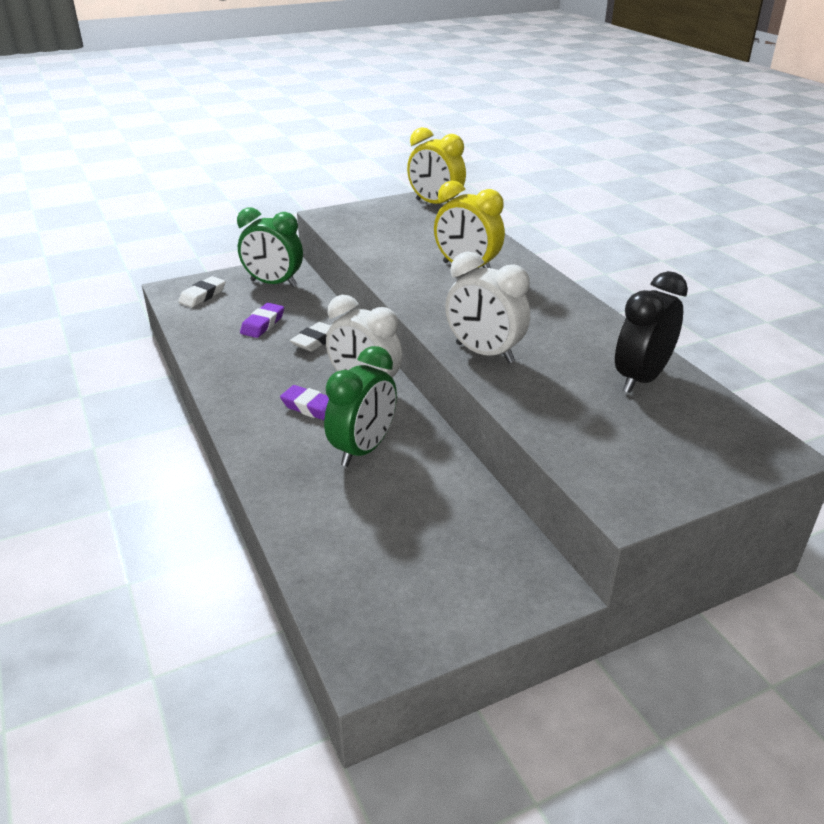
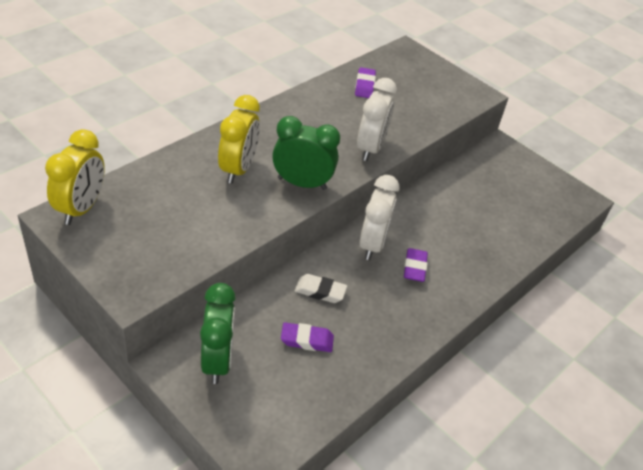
camera: 115 degrees left, 10 degrees up
white eraser [178,276,226,308] -> none
green clock [324,346,397,467] -> green clock moved to [272,116,340,190]
black clock [615,271,688,393] -> purple eraser [355,67,376,98]

